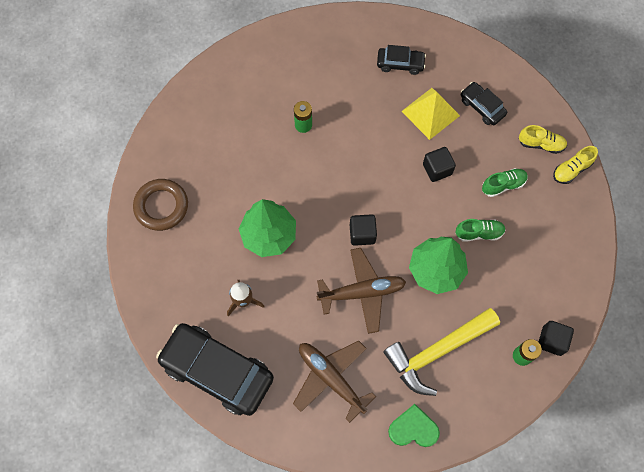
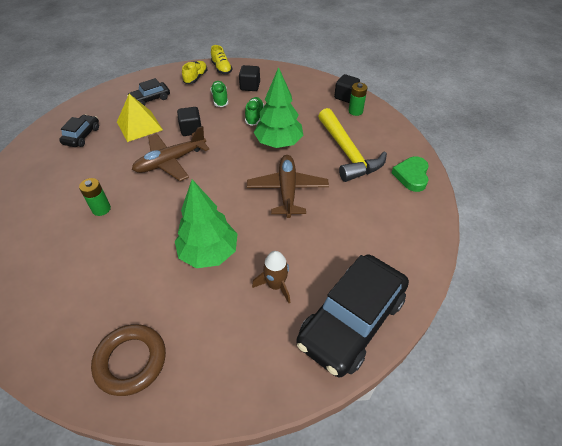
camera: 80 degrees left, 20 degrees down
brown plane [293,341,376,423] -> brown plane moved to [132,126,209,181]
black cube [350,214,377,246] -> black cube moved to [239,65,260,91]

